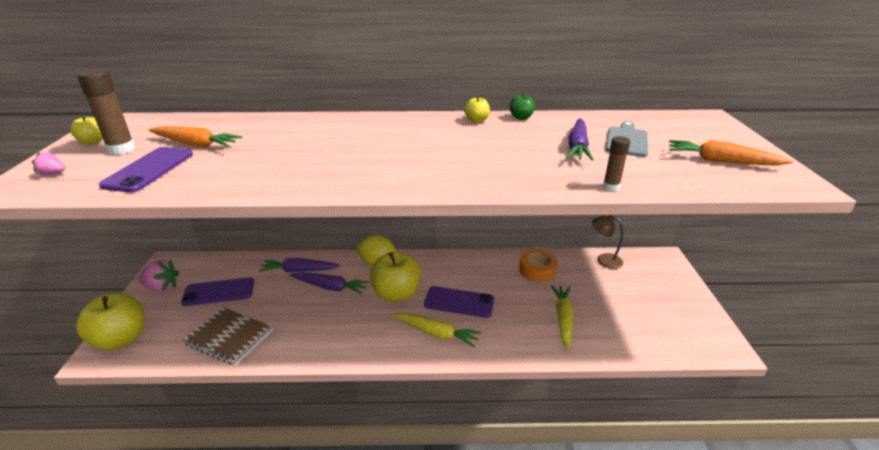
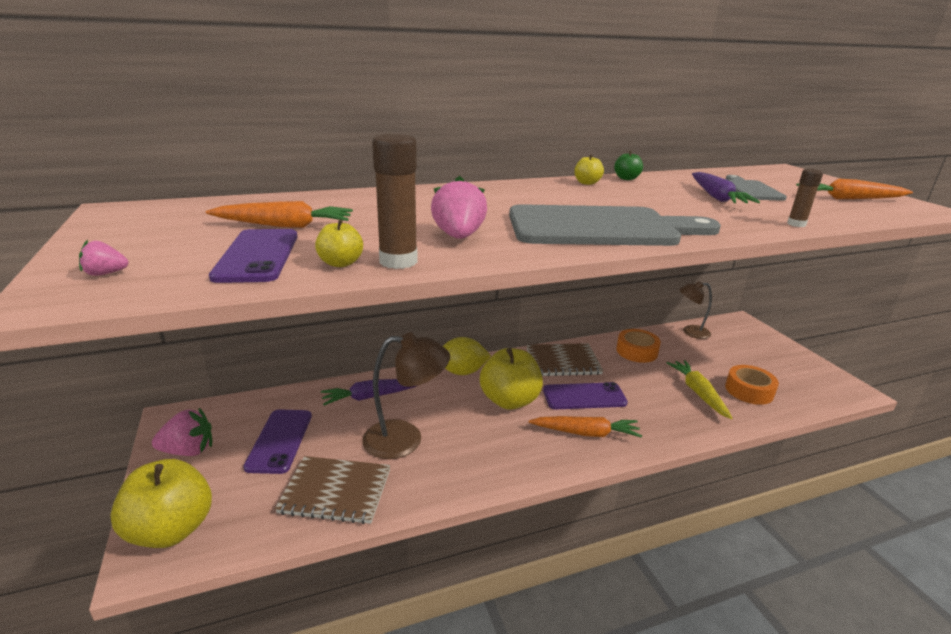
camera: 20 degrees left, 5 degrees down
yellow apple [70,115,102,145] -> yellow apple moved to [315,219,363,267]
brown glue stick [77,68,135,155] -> brown glue stick moved to [372,134,418,269]
purple phone [181,277,254,306] -> purple phone turned 60 degrees counterclockwise [243,409,312,474]
purple carrot [290,272,369,294] -> none
yellow carrot [393,313,481,347] -> orange carrot [529,416,642,438]
none -> brown lamp [362,332,450,459]
none -> pink strawberry [431,176,487,239]
none -> grey cutting board [509,204,721,246]
none -> brown notebook [527,343,603,376]
none -> orange tape [725,365,779,405]

